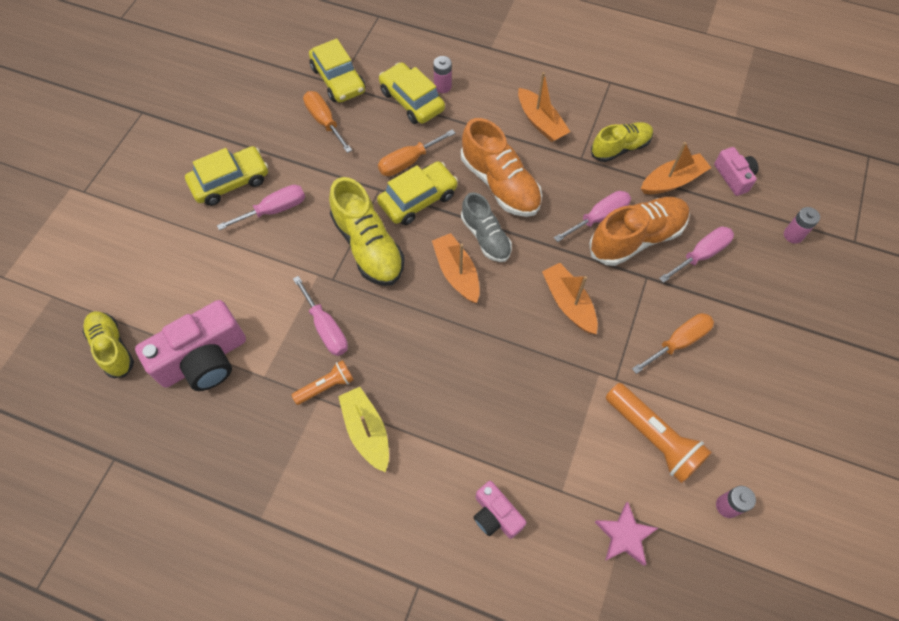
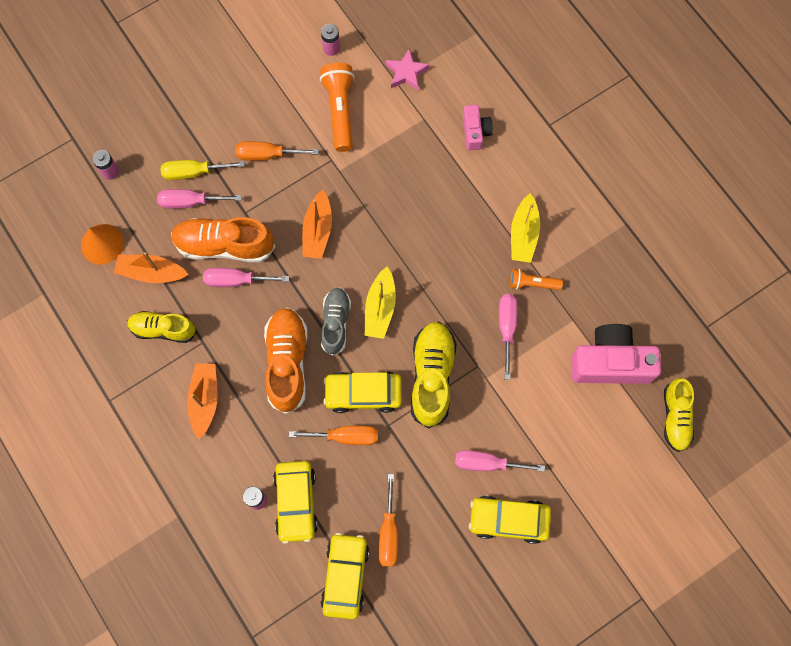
camera: 145 degrees left, 10 degrees up
orange boat [432,233,480,303] -> yellow boat [364,267,396,339]
pink camera [714,147,759,196] -> orange cone [81,224,124,265]
none -> yellow screwdriver [161,160,245,180]

